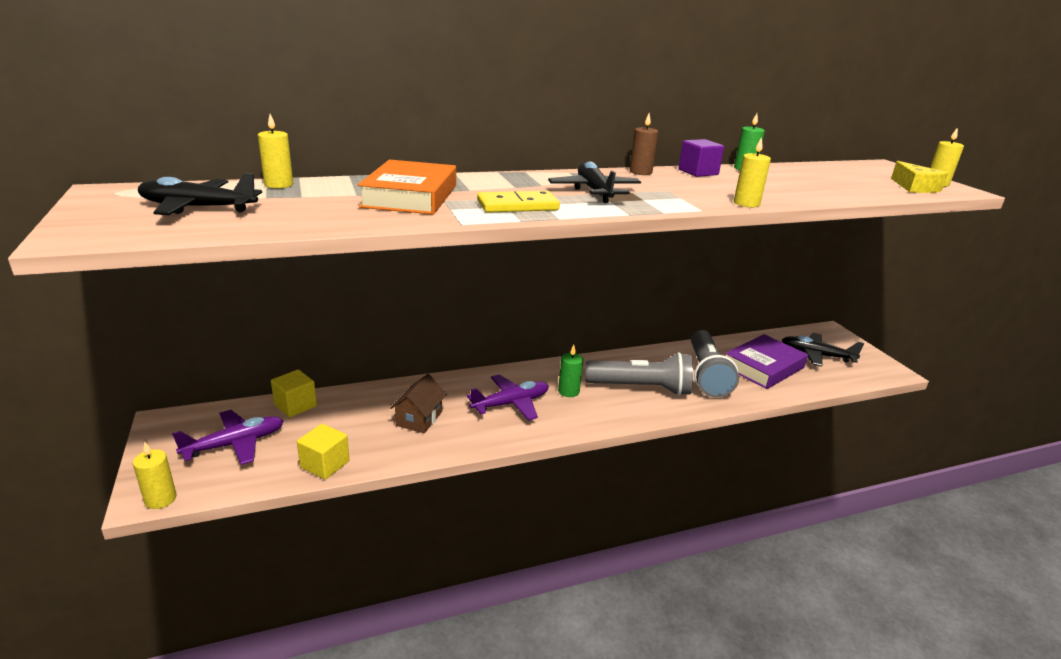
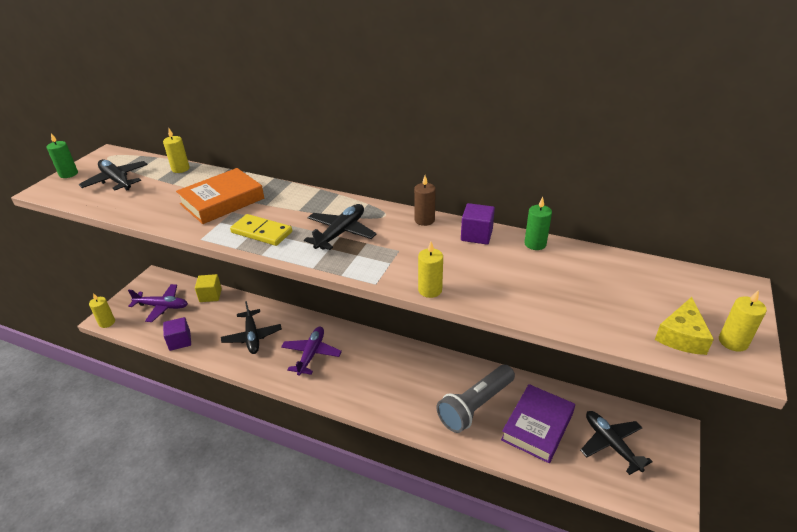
camera: 45 degrees right, 10 degrees up
yellow cube [297,424,349,479] -> purple cube [163,317,191,351]
brown house [390,374,447,433] -> black plane [221,301,282,354]
purple plane [467,374,549,421] -> purple plane turned 90 degrees counterclockwise [281,327,342,376]
green candle [558,345,583,397] -> green candle moved to [46,133,78,178]
grey flashlight [586,352,693,396] -> none
purple book [725,334,808,389] -> purple book turned 60 degrees counterclockwise [501,384,575,463]

